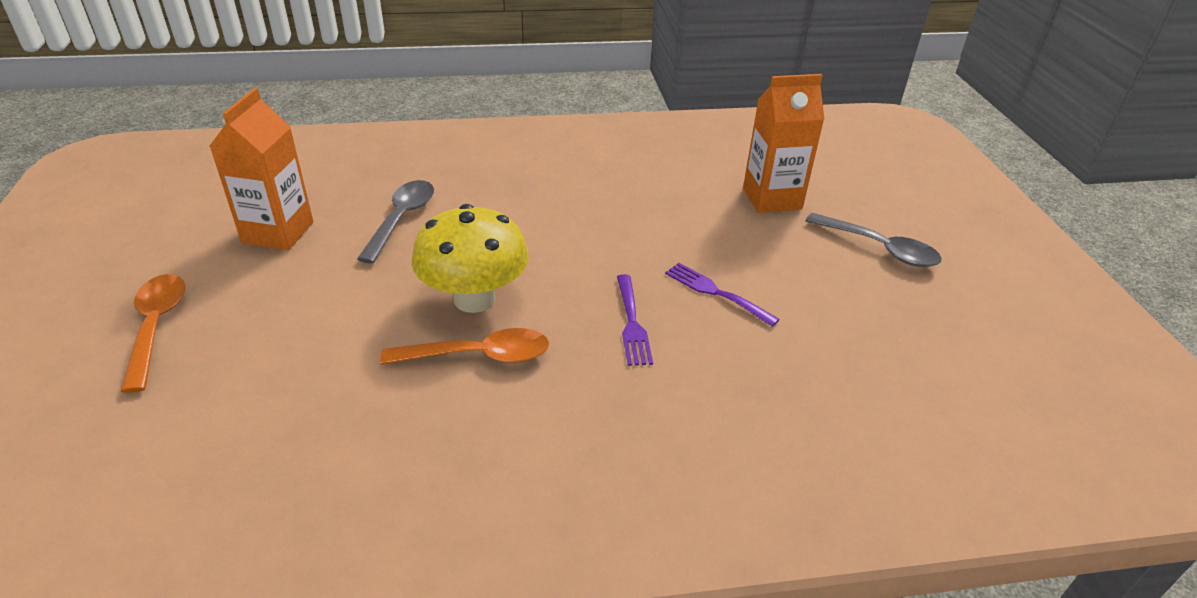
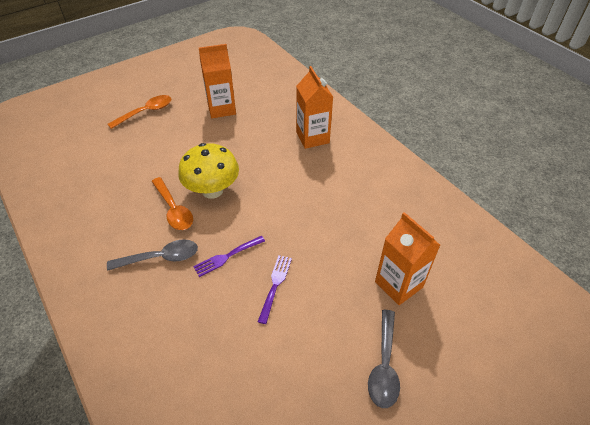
camera: 65 degrees right, 10 degrees up
grey spoon [357,180,434,264] -> grey spoon moved to [107,239,198,271]
none -> orange carton [296,66,333,149]

